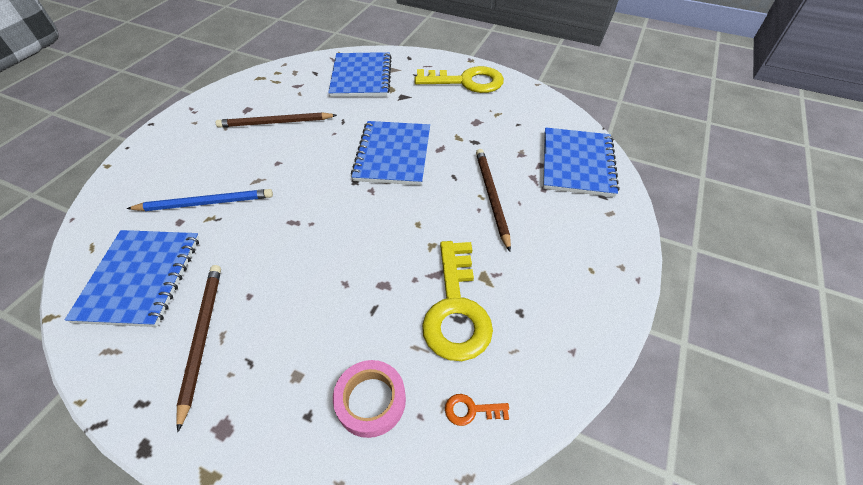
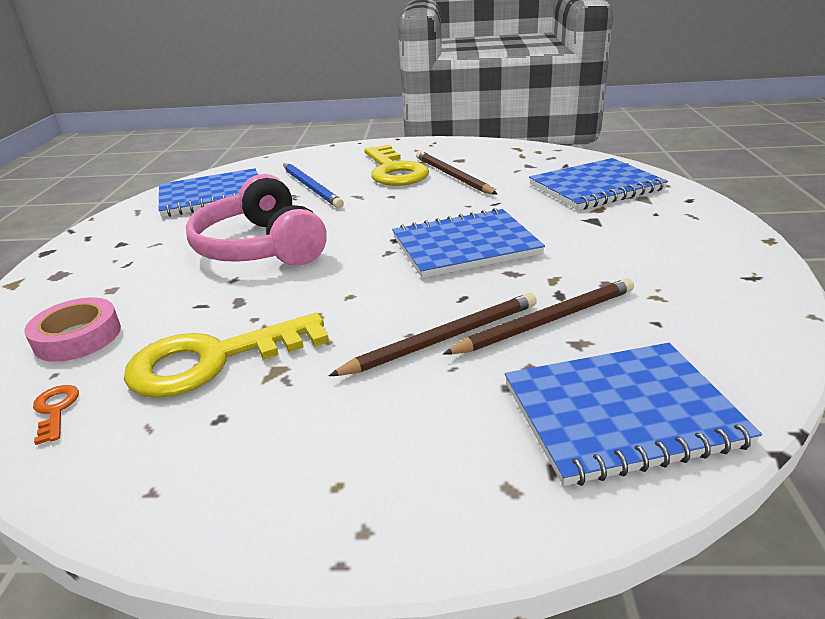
camera: 70 degrees right, 20 degrees down
brown pencil [176,265,221,432] -> brown pencil moved to [443,278,634,355]
yellow key [415,66,504,93] -> yellow key moved to [364,145,429,186]
none -> pink headphones [186,174,327,266]

